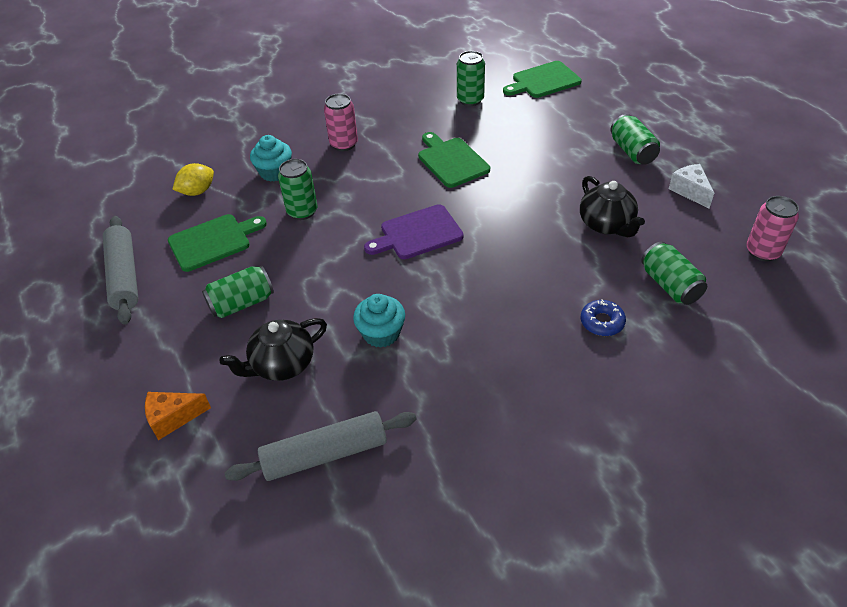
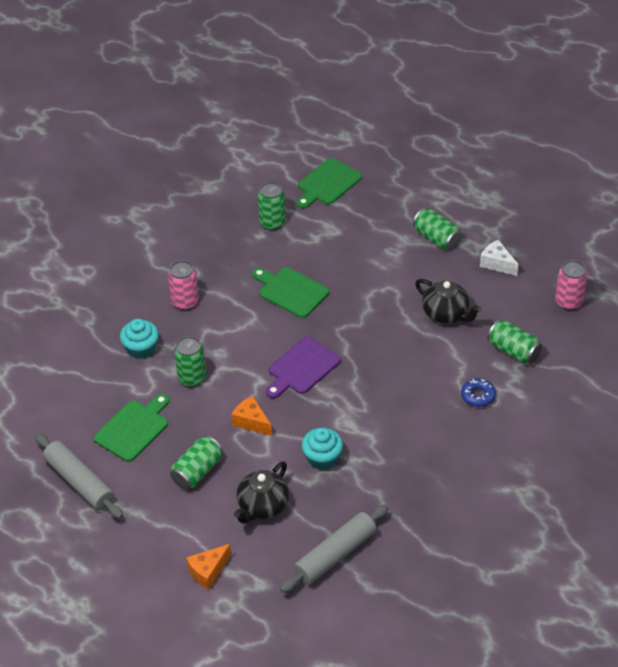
camera: 25 degrees left, 0 degrees up
yellow lemon [172,163,214,196] -> none
none -> orange cheese [232,396,272,436]

